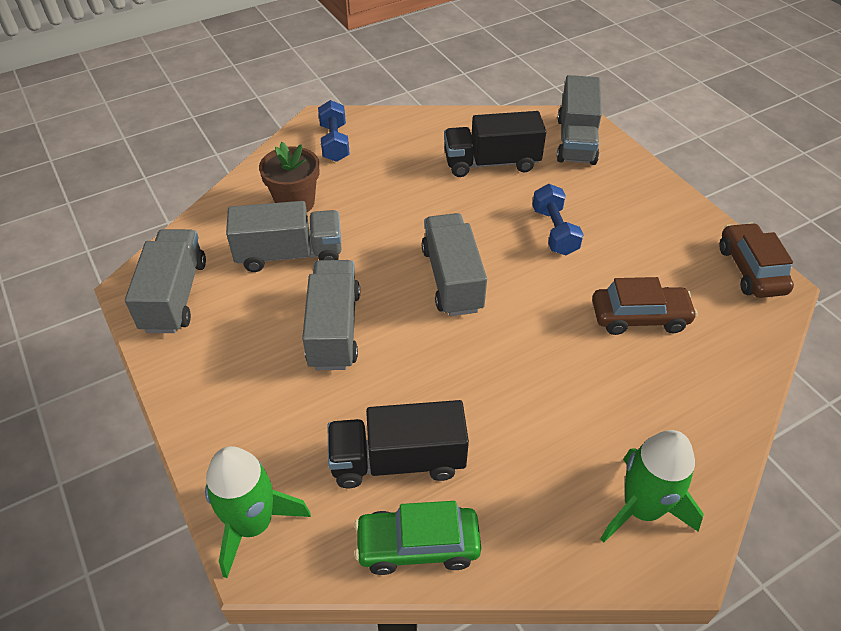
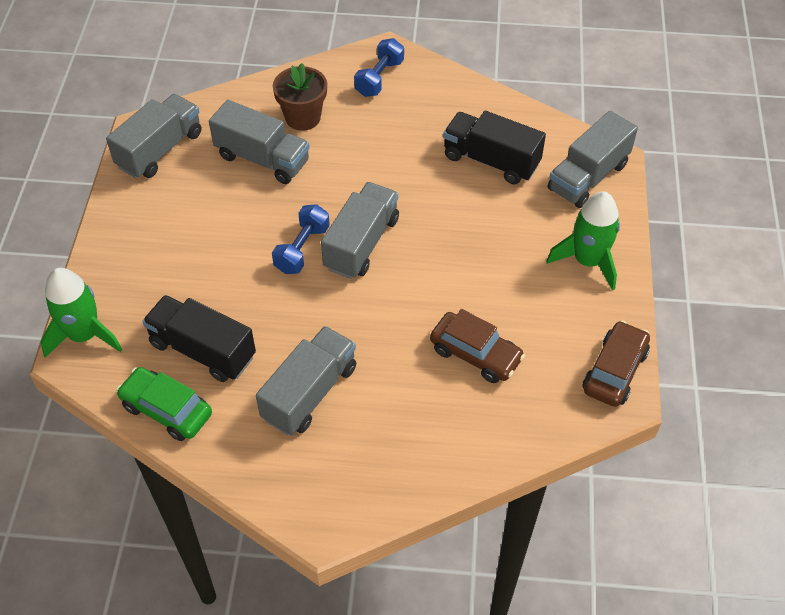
camera: 35 degrees right, 5 degrees up
grey truck [302,260,360,370] -> grey truck moved to [256,326,356,436]
blue dumbbell [532,184,584,255] -> blue dumbbell moved to [272,204,330,274]
green rocket [600,430,704,543] -> green rocket moved to [547,191,620,291]

